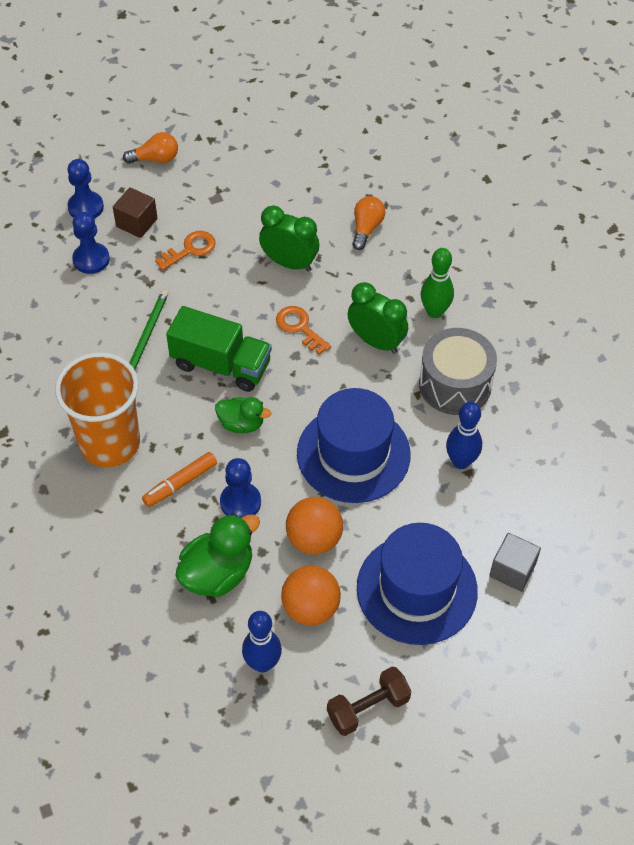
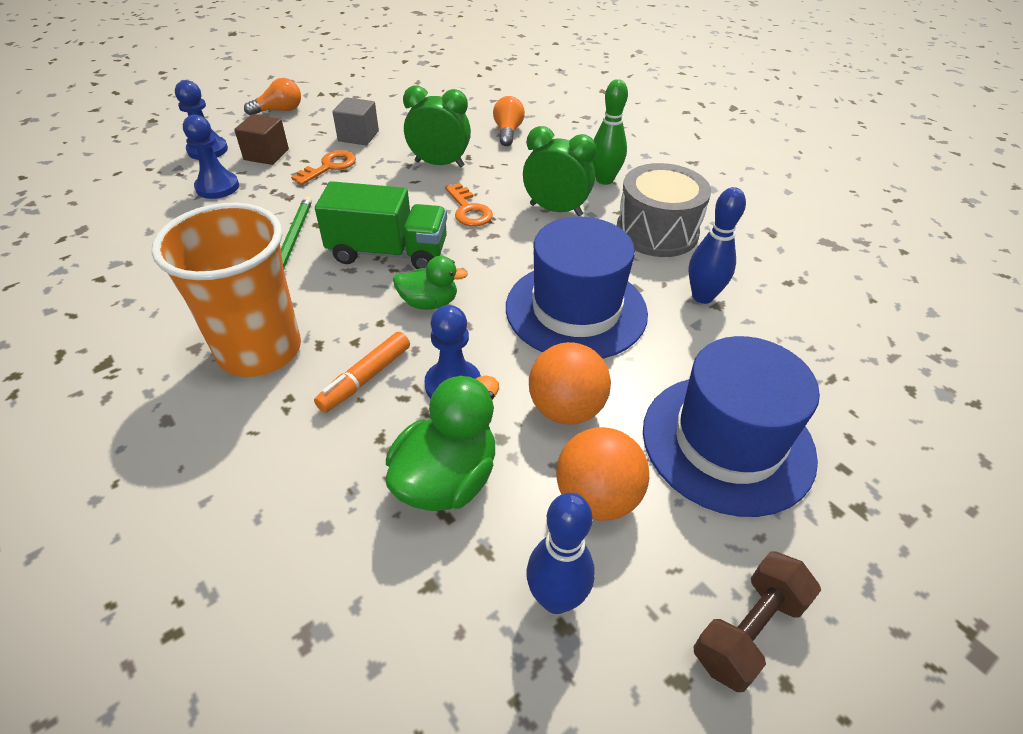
camera: 15 degrees left, 10 degrees down
orange key [276,306,331,355] -> orange key turned 150 degrees counterclockwise [445,183,493,226]
grey cube [489,533,541,592] -> grey cube moved to [332,97,379,145]

